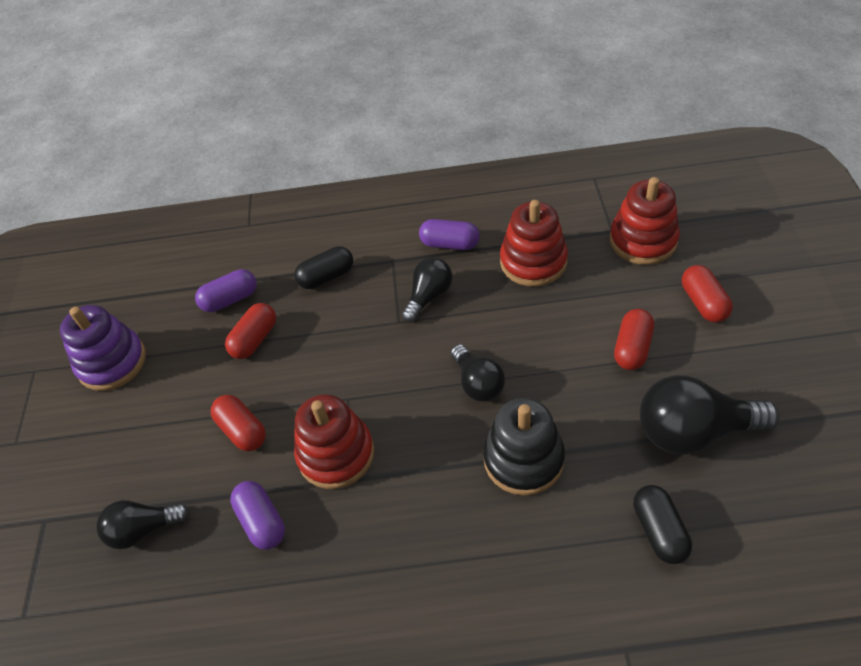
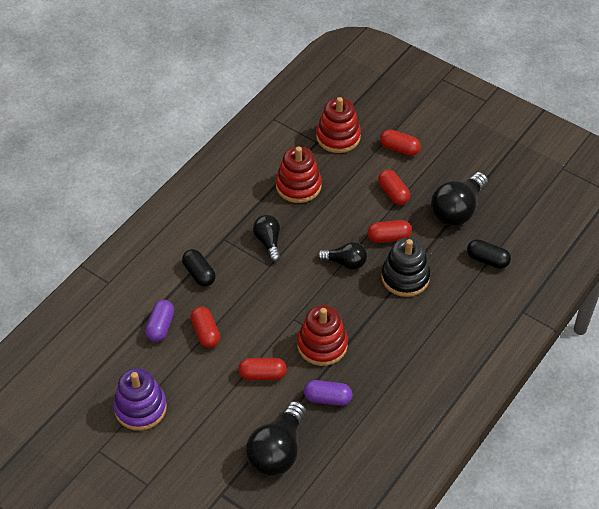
camera: 55 degrees left, 0 degrees up
black light bulb [96,500,190,549] -> black light bulb [246,401,306,476], size x1.66
black capsule [295,246,353,289] -> black capsule turned 45 degrees counterclockwise [182,249,216,287]
purple capsule [419,219,480,250] -> none
none -> red capsule [368,220,412,243]

